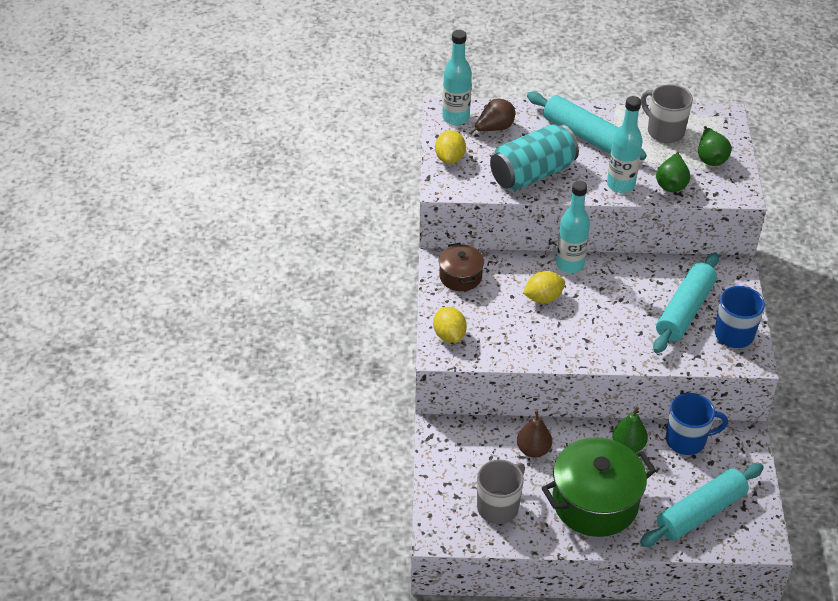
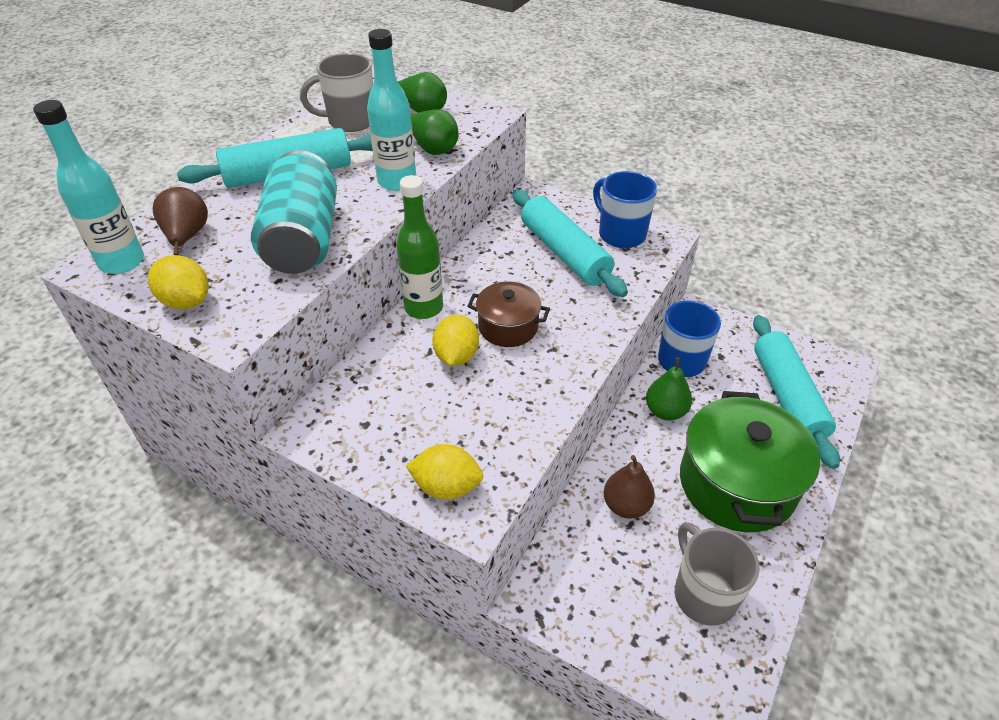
camera: 60 degrees left, 0 degrees up
brown pot [439,243,484,291] -> brown pot moved to [467,282,550,347]
turquoise bottle [556,181,590,273] -> green bottle [396,175,443,319]

